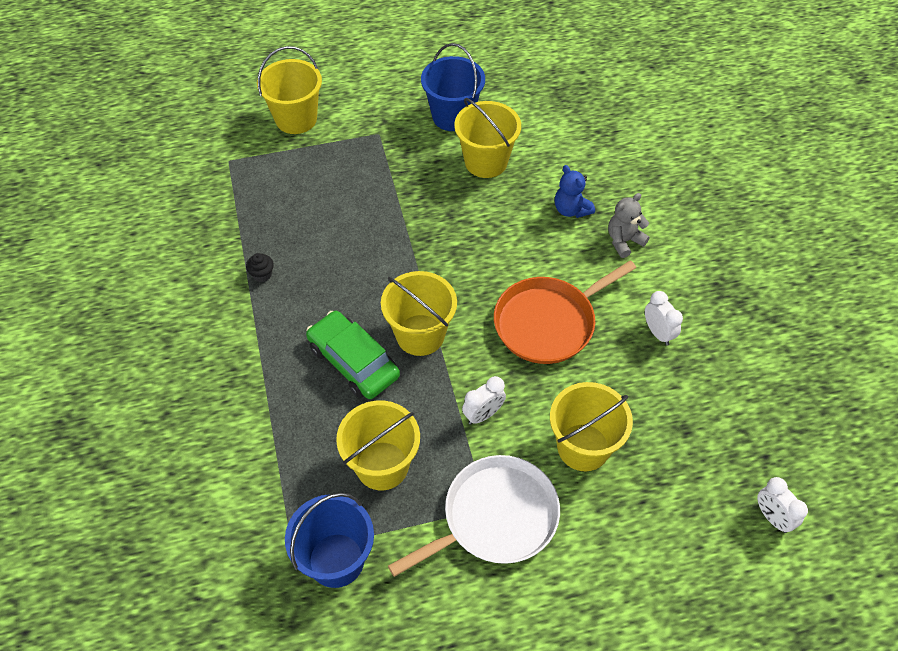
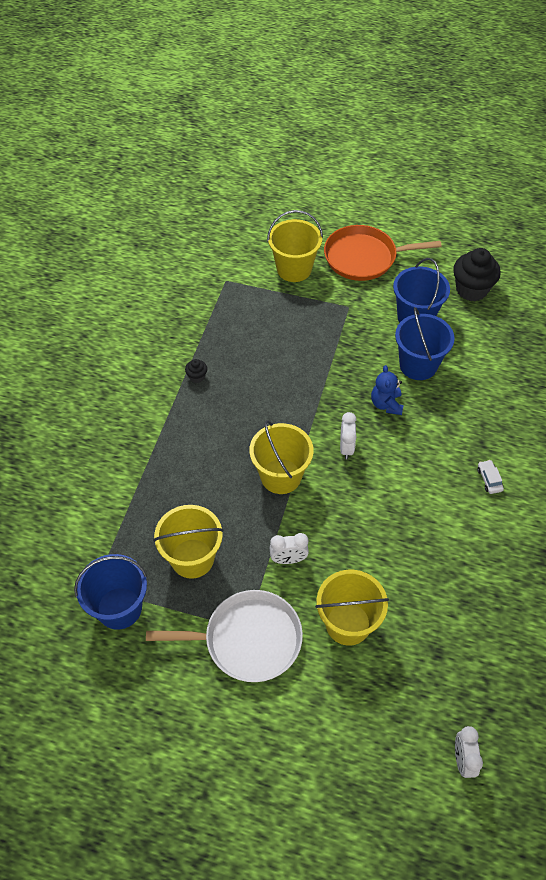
camera: 30 degrees right, 0 degrees up
green car [306,311,400,399] -> none
yellow bucket [454,98,521,178] -> blue bucket [395,307,455,380]
orange pan [494,260,636,364] -> orange pan moved to [324,225,442,281]
blue teddy bear [555,165,595,218] -> blue teddy bear moved to [371,365,404,415]
grey teddy bear [608,193,650,258] -> white car [477,460,504,494]
white clock [645,291,683,345] -> white clock moved to [340,412,357,459]
none -> black cupcake [453,248,501,301]

